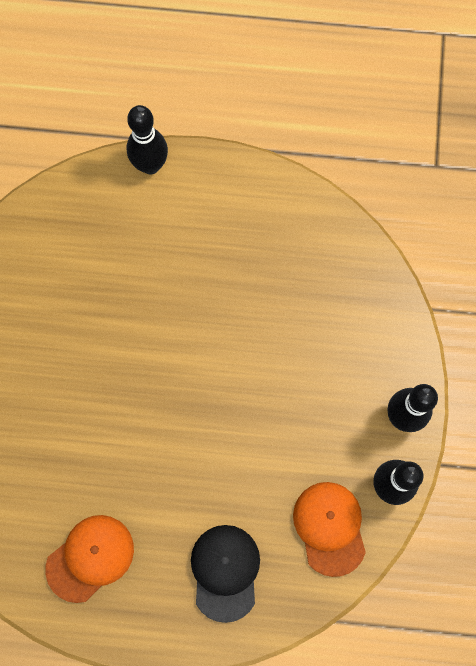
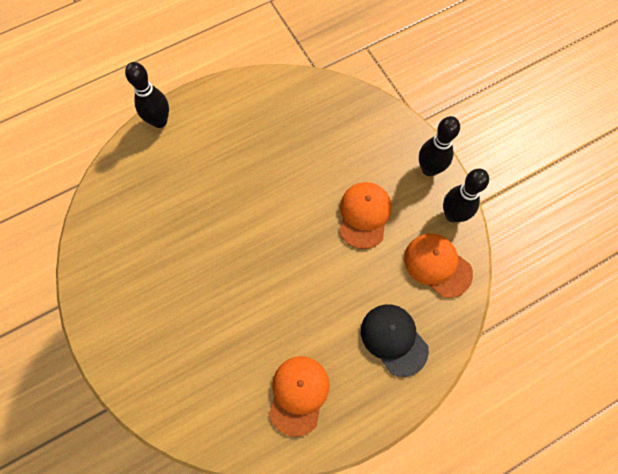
camera: 35 degrees left, 5 degrees down
none -> orange cap [339,182,391,249]

